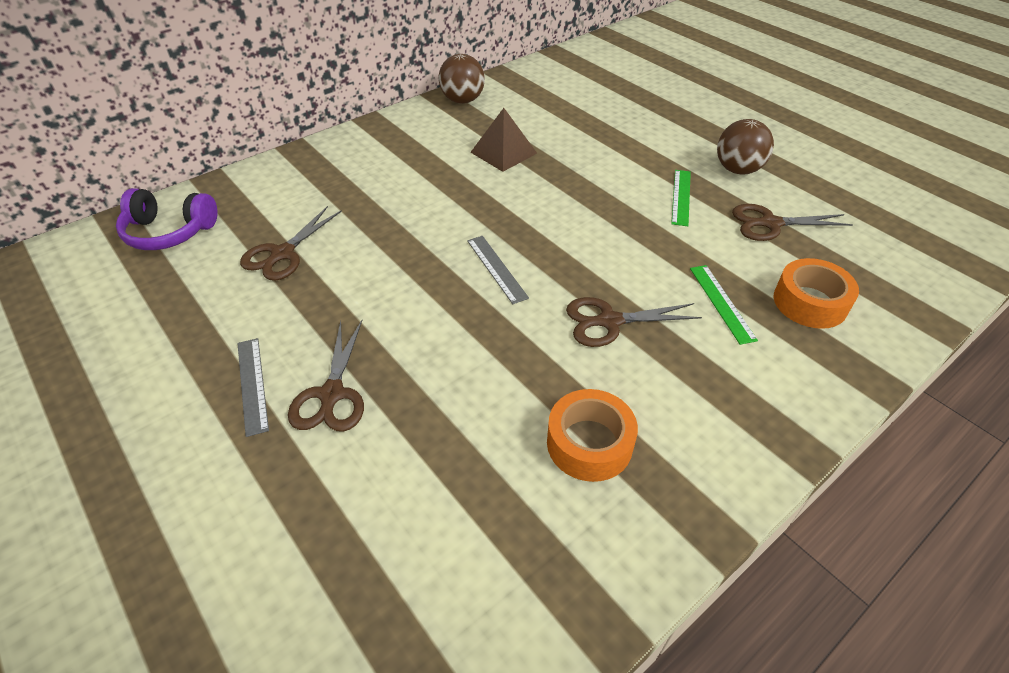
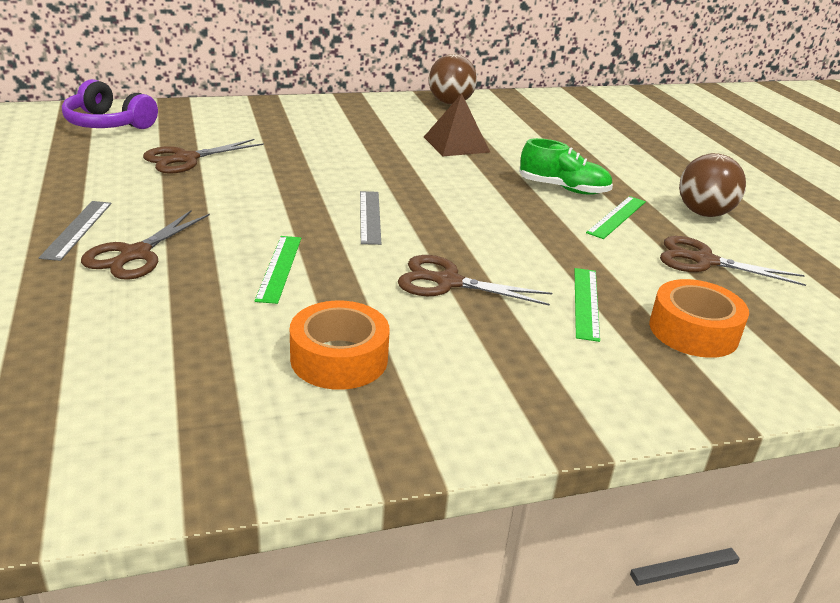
camera: 20 degrees right, 15 degrees down
none -> green ruler [254,236,301,304]
none -> green shoe [519,138,613,195]

